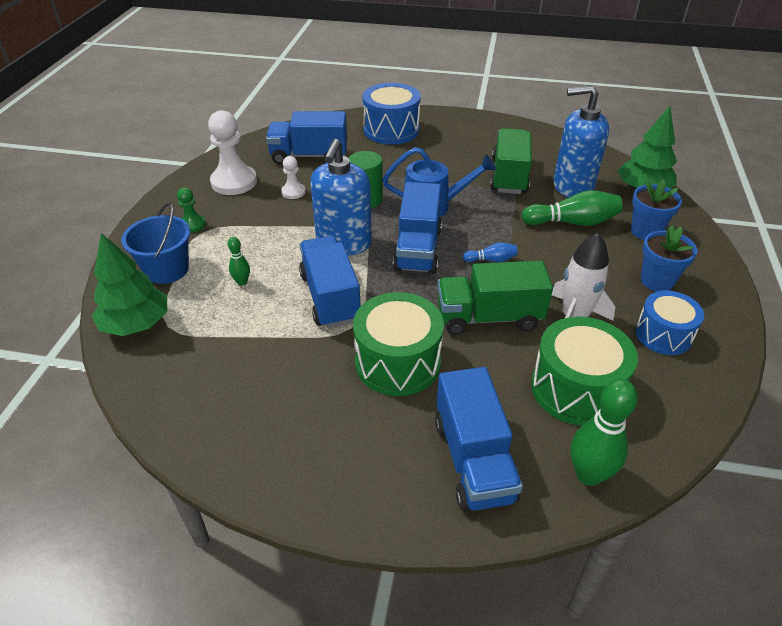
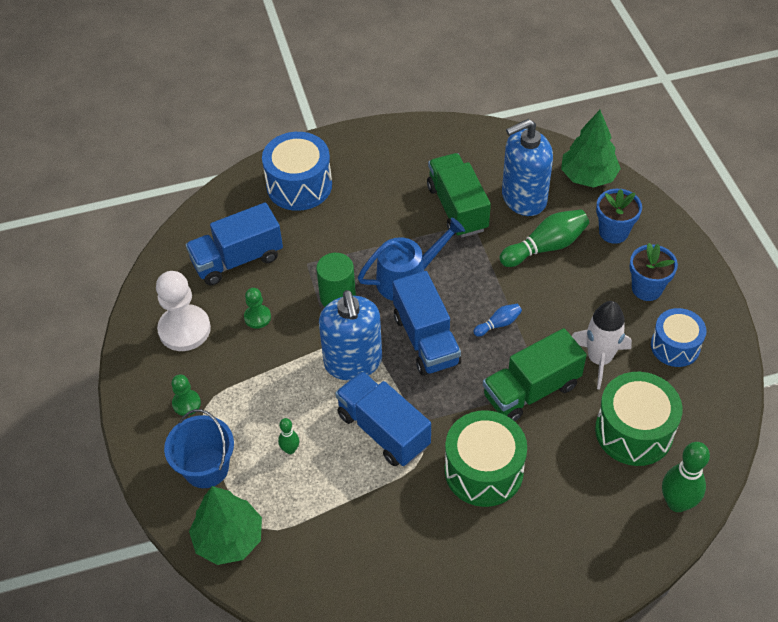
camera: 25 degrees left, 10 degrees up
white pawn [281,156,306,199] -> green pawn [244,288,271,329]
blue truck [435,367,523,512] -> none

